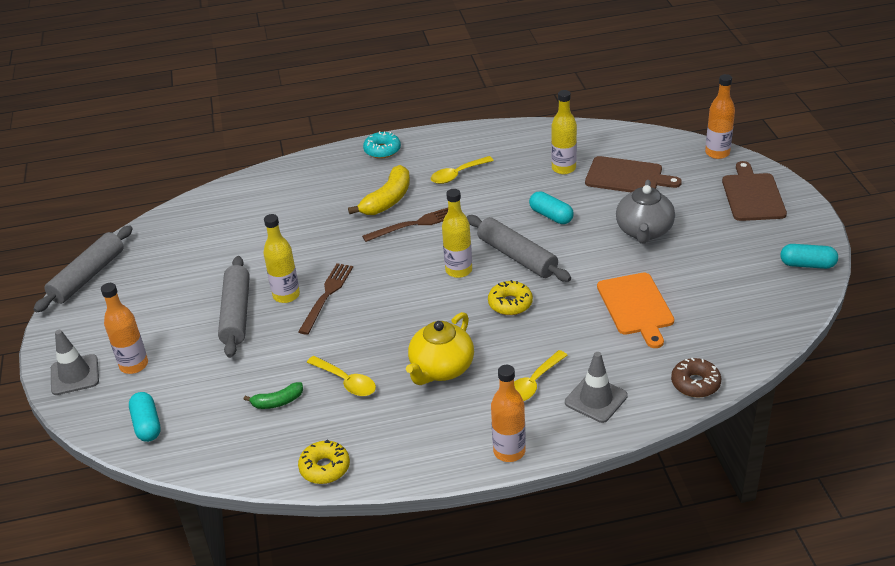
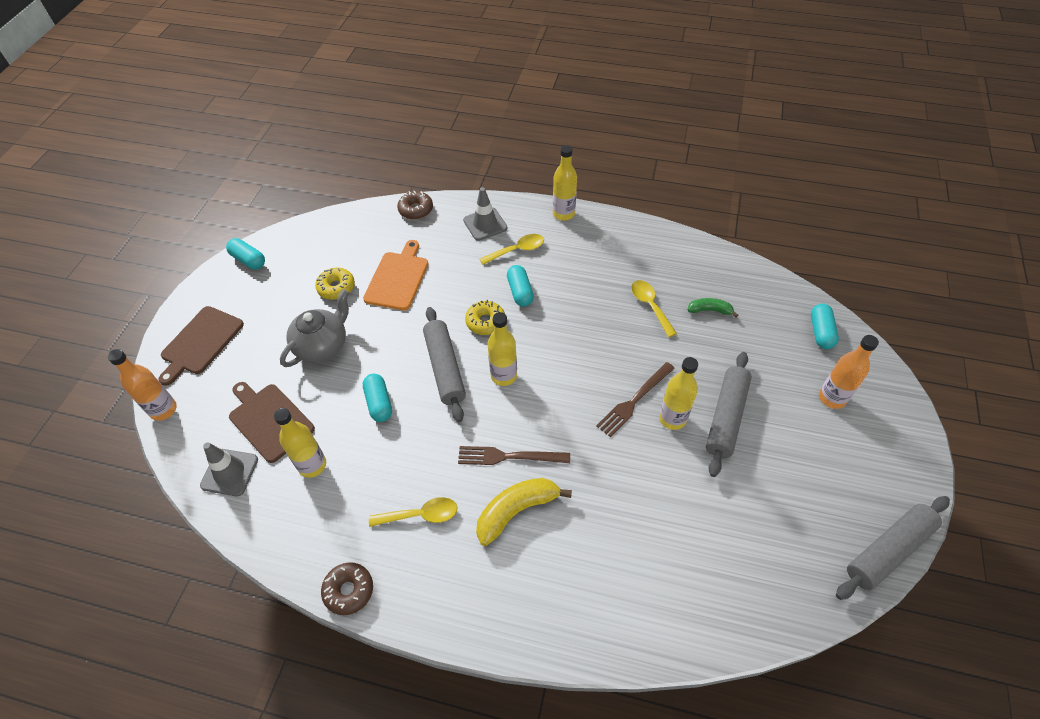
camera: 155 degrees left, 15 degrees up
grey traffic cone [51,330,99,395] -> grey traffic cone moved to [200,442,258,496]
yellow donut [298,439,350,484] -> yellow donut moved to [315,268,355,300]
turquoise donut [363,131,401,159] -> none
yellow teapot [406,312,474,385] -> none
orange bottle [491,365,526,462] -> yellow bottle [553,145,577,220]
none -> brown donut [321,562,373,615]
none -> turquoise capsule [507,265,534,307]

